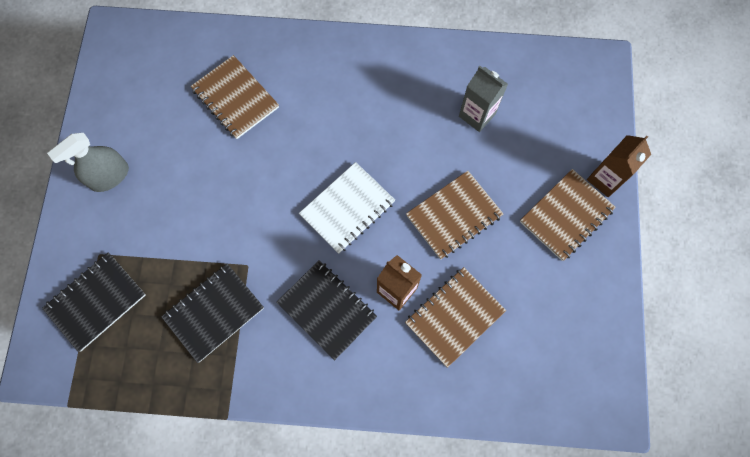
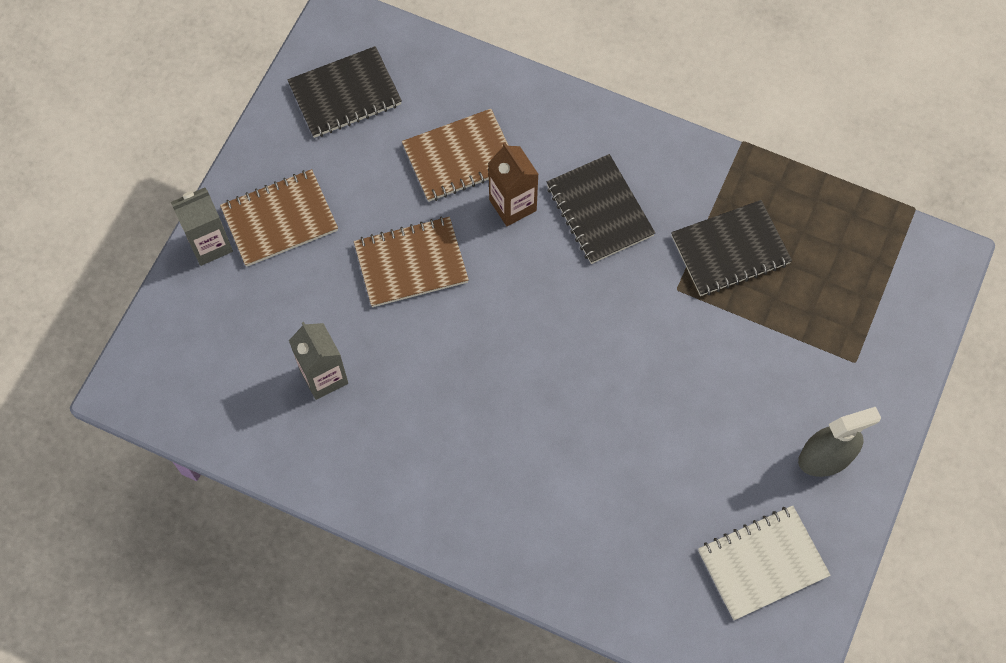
camera: 160 degrees left, 5 degrees down
black notebook [42,252,146,352] -> black notebook moved to [288,46,402,138]
brown notebook [190,55,279,139] -> none
white notebook [299,162,395,254] -> white notebook moved to [698,506,831,620]
brown carton [587,135,651,197] -> grey carton [171,188,233,266]

